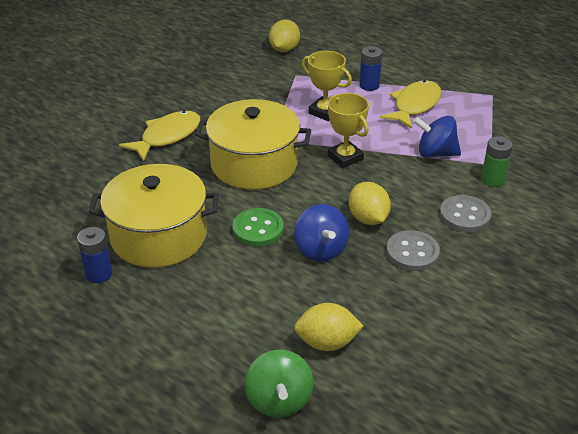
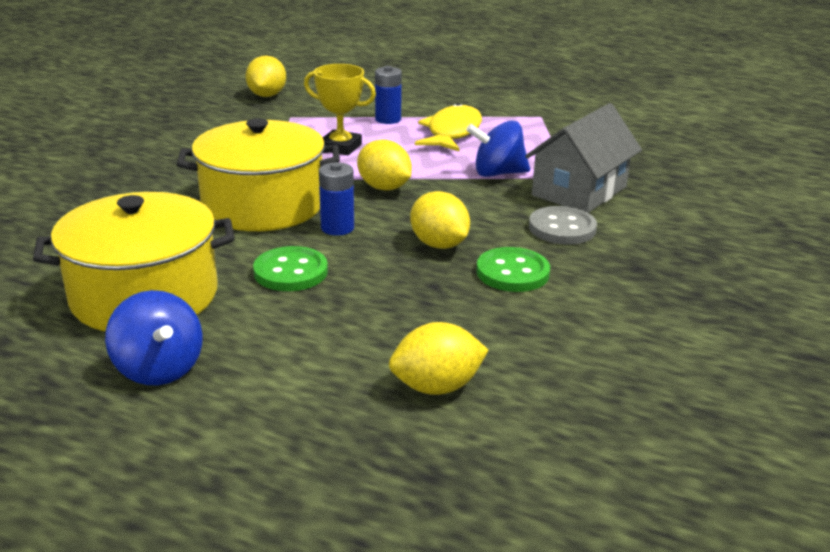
camera: 15 degrees left, 10 degrees down
blue battery [77,227,112,283] -> blue battery moved to [319,162,354,236]
yellow fish [119,111,200,161] -> none
green spinning top [245,350,313,417] -> none
blue spinning top [294,204,349,261] -> blue spinning top moved to [105,290,203,385]
yellow trophy [328,93,369,168] -> yellow lemon [357,139,412,191]
grey button [386,230,440,271] -> green button [476,247,550,292]
green battery [481,136,513,187] -> grey house [525,103,642,213]

